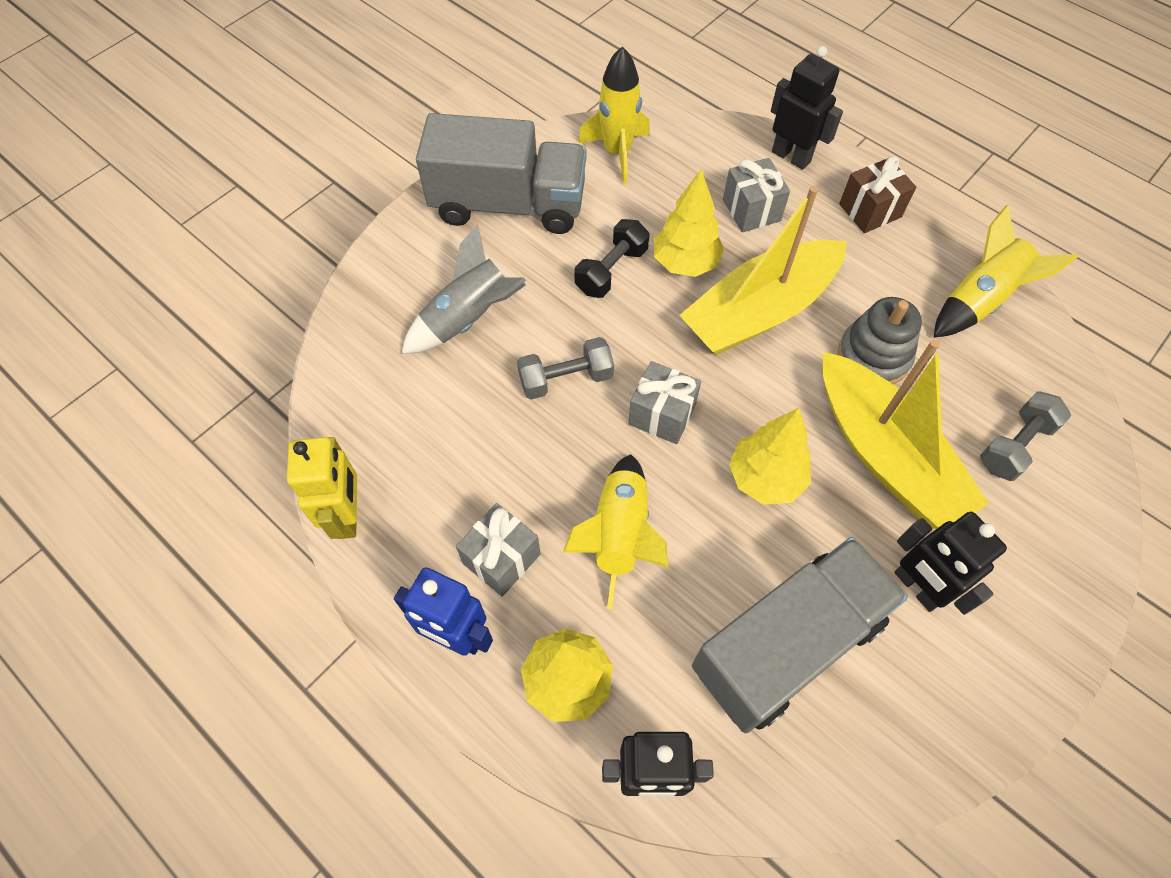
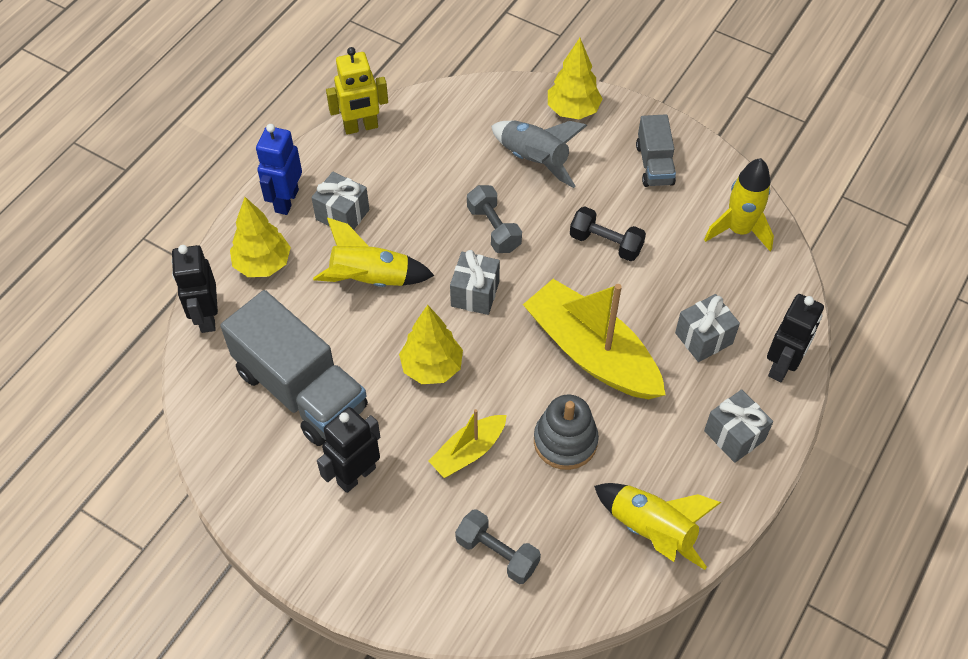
camera: 80 degrees right, 5 degrees down
grey truck [416,113,586,234] -> grey truck [636,114,676,187], size x0.53
yellow tree [654,169,724,277] -> yellow tree moved to [548,38,602,119]
yellow boat [822,340,989,529] -> yellow boat [429,409,507,478], size x0.52
brown gift [839,156,916,233] -> grey gift [704,389,773,463]

